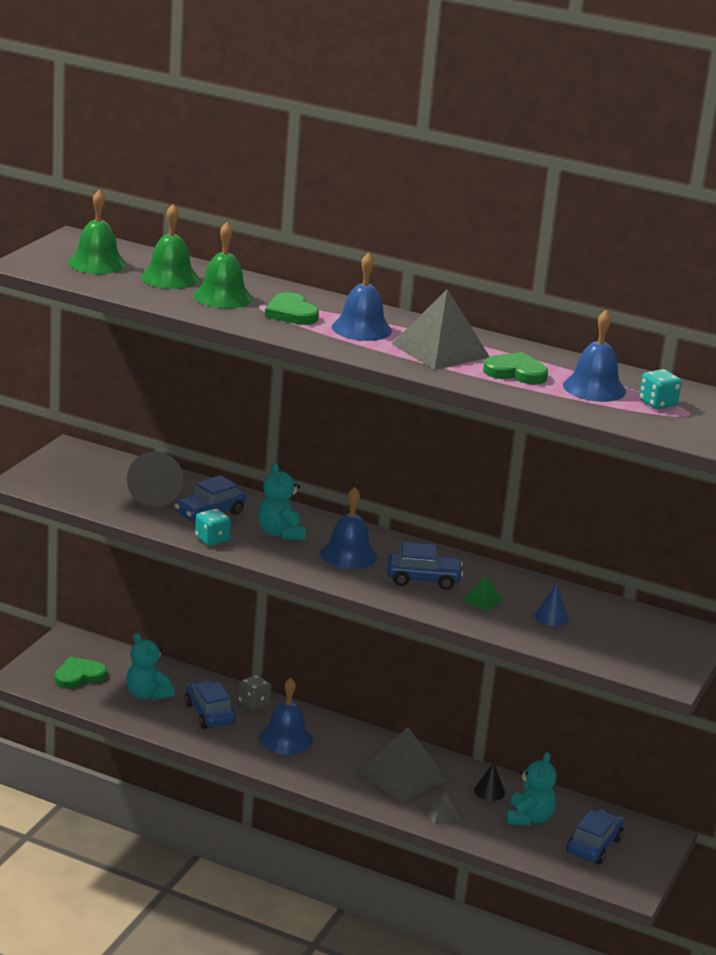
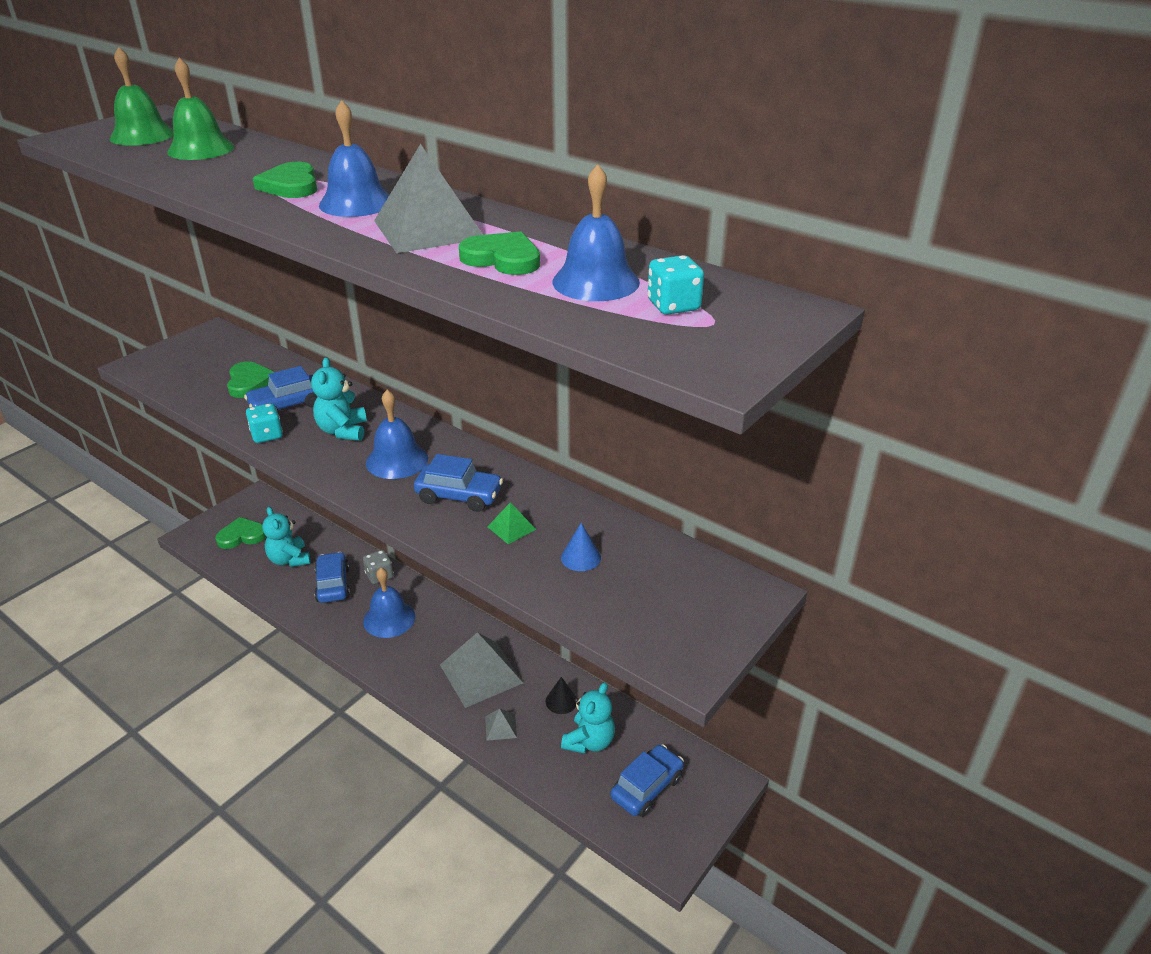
camera: 15 degrees right, 10 degrees up
black cone [127,451,183,507] -> green heart [227,361,274,398]
green bell [193,222,252,308] -> none

